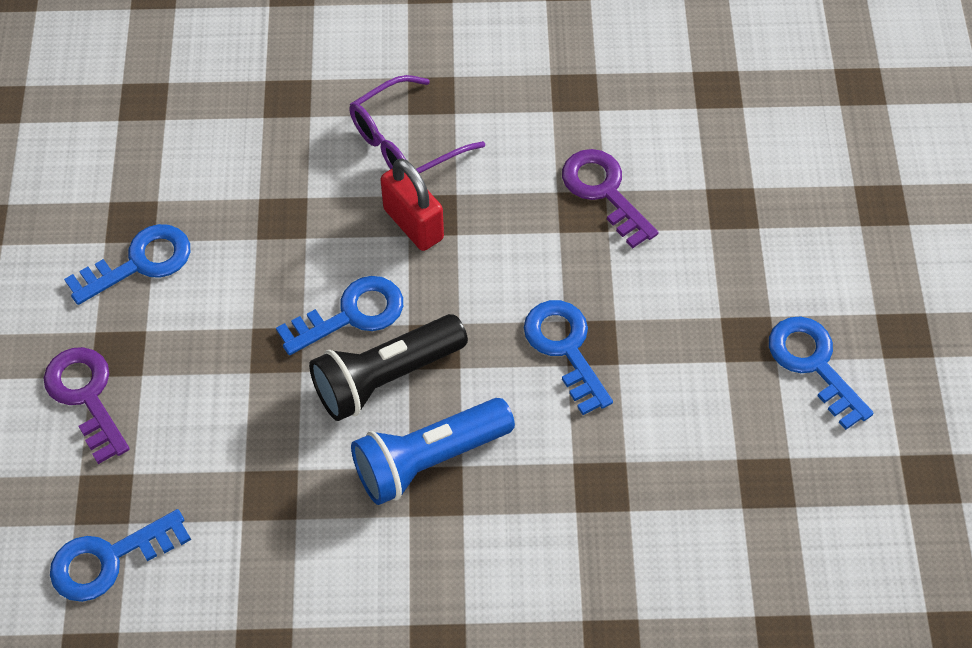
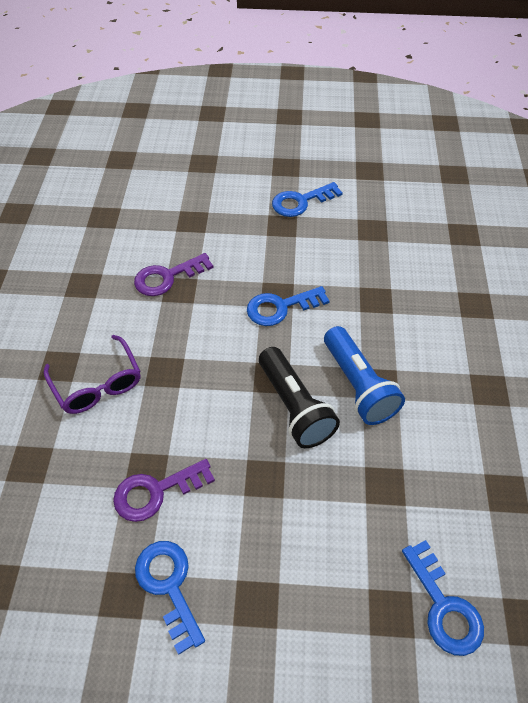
camera: 85 degrees left, 5 degrees down
purple key [44,347,129,464] -> purple key moved to [113,459,215,522]
blue key [276,276,403,355] -> none
red padlock [381,158,444,251] -> none

